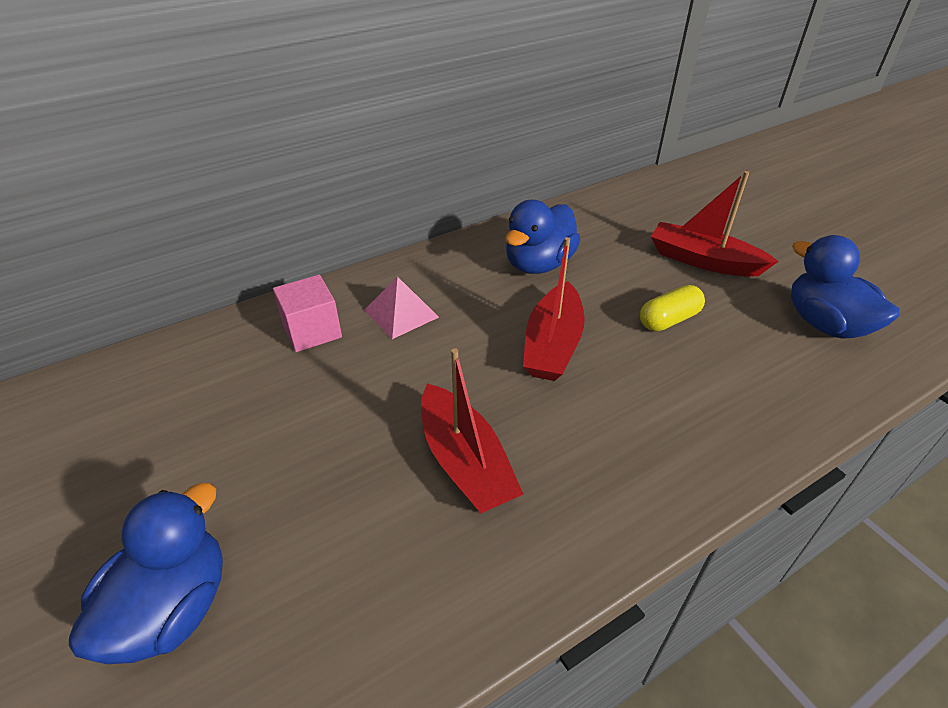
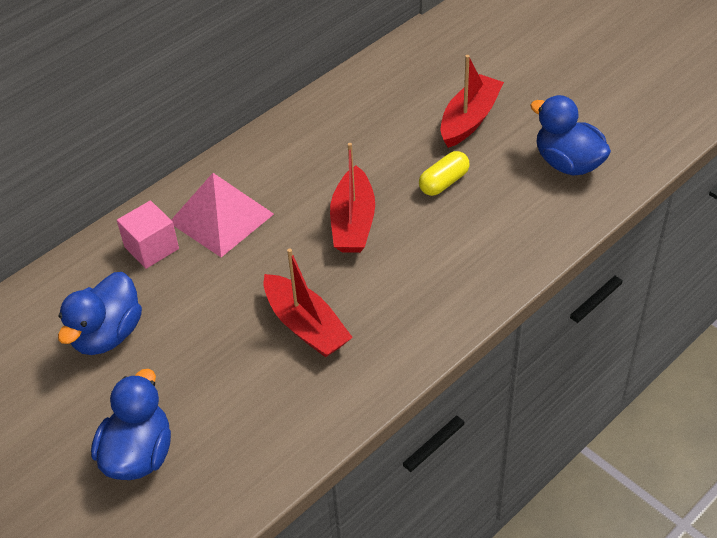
camera: 10 degrees left, 5 degrees up
pink pyramid [365,276,439,339] -> pink pyramid [171,173,274,257], size x1.60
blue duck [505,200,580,274] -> blue duck moved to [58,272,142,355]
red boat [651,171,779,277] -> red boat turned 105 degrees clockwise [441,55,504,148]

